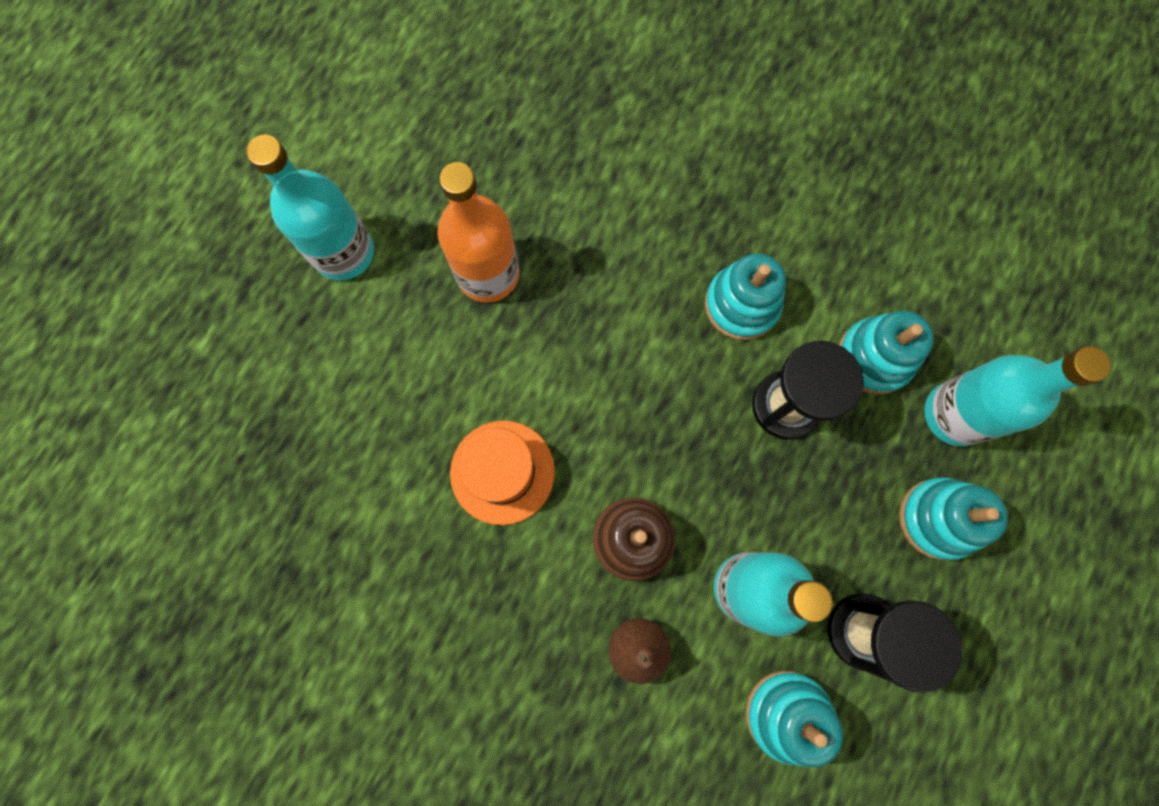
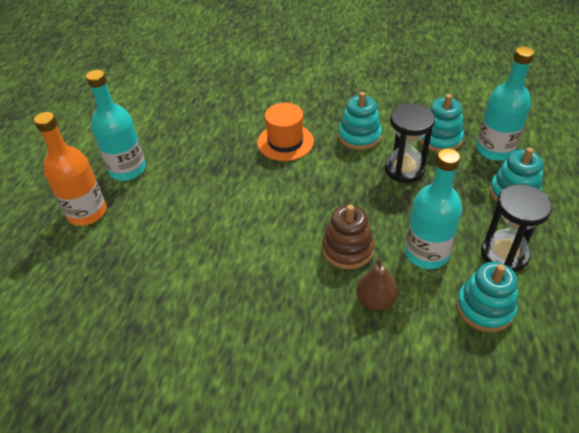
camera: 15 degrees left, 30 degrees down
orange bottle [437,162,519,303] -> orange bottle moved to [34,112,106,226]
orange hat [450,421,555,525] -> orange hat moved to [257,103,314,161]

